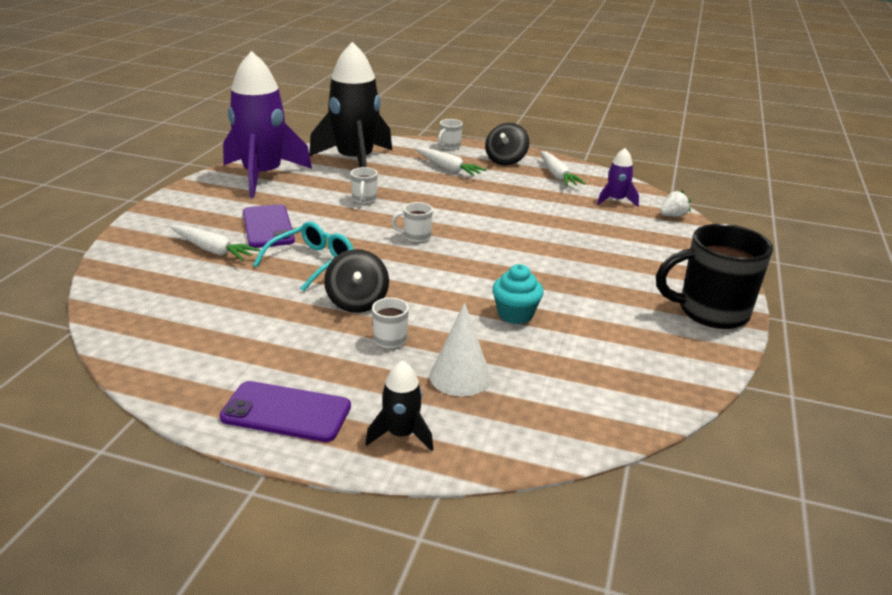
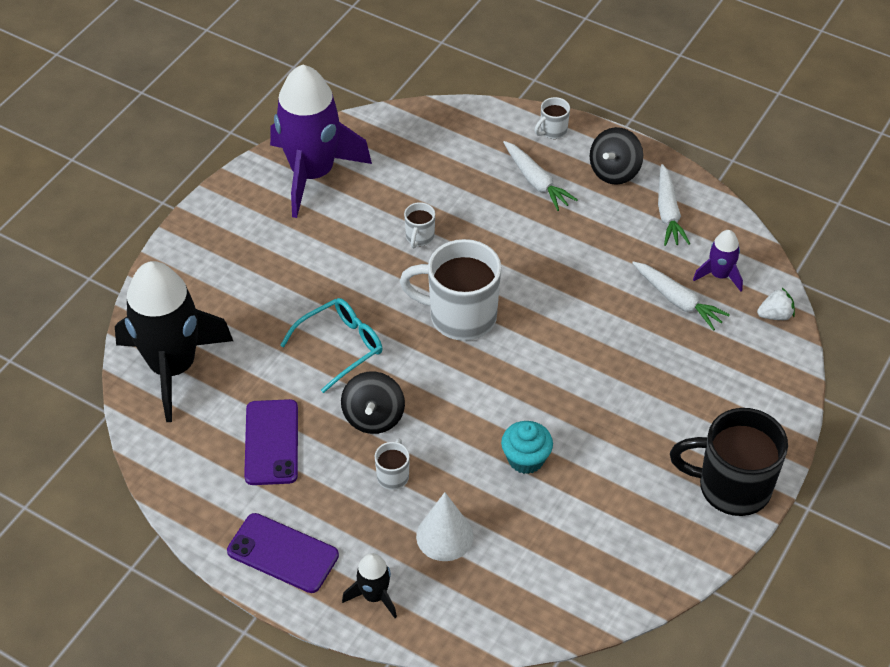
camera: 15 degrees right, 20 degrees up
white carrot [170,225,260,261] -> white carrot moved to [632,261,730,331]
purple phone [243,204,295,248] -> purple phone moved to [244,399,298,485]
black rocket [309,42,392,167] -> black rocket moved to [115,261,233,422]
white mug [391,202,433,243] -> white mug [400,239,501,341], size x2.22

